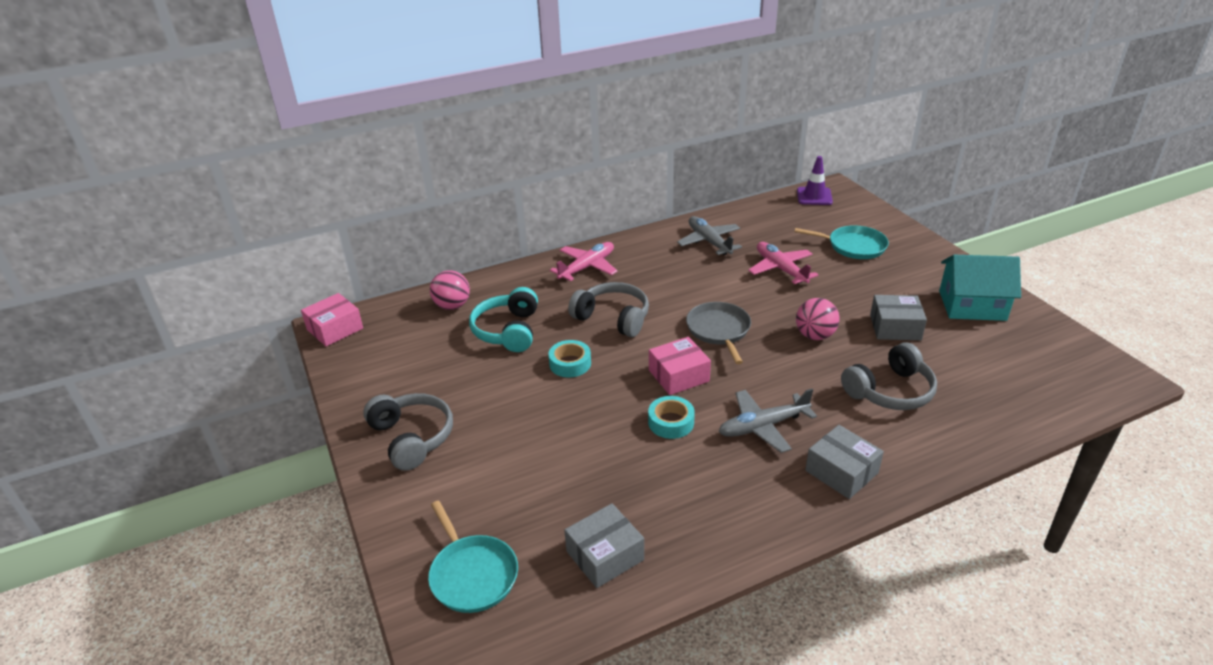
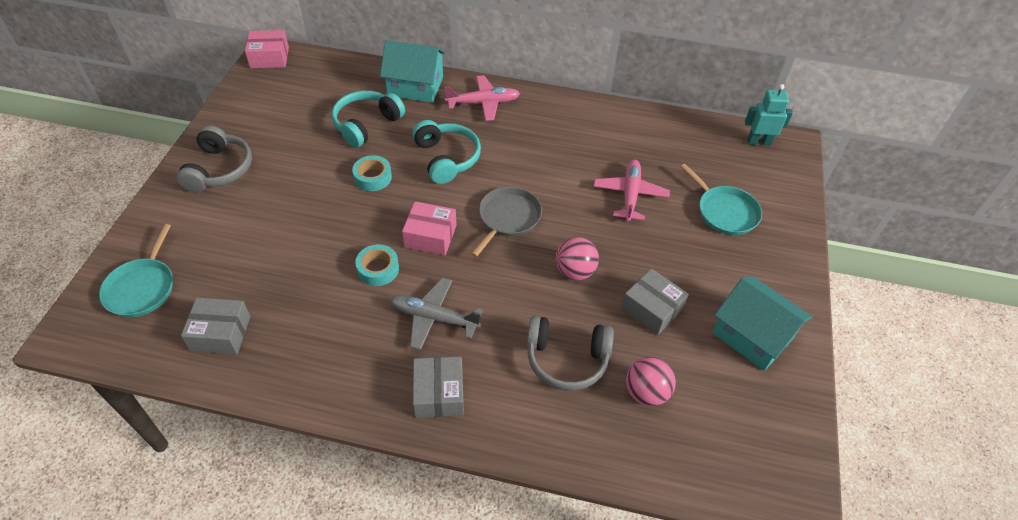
camera: 35 degrees right, 15 degrees up
pink ball [430,270,470,310] -> pink ball moved to [626,357,676,406]
grey headphones [568,282,649,337] -> turquoise headphones [412,120,481,184]
grey plane [677,216,742,255] -> none
purple traffic cone [797,156,833,205] -> turquoise robot [745,84,793,146]
none -> turquoise house [380,40,446,103]

